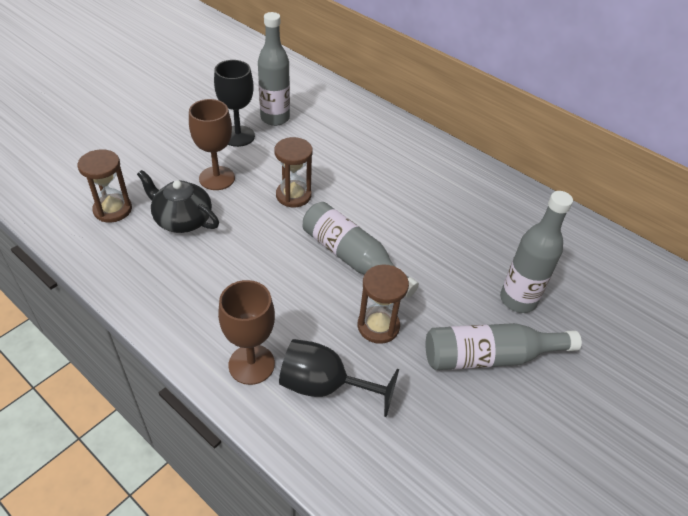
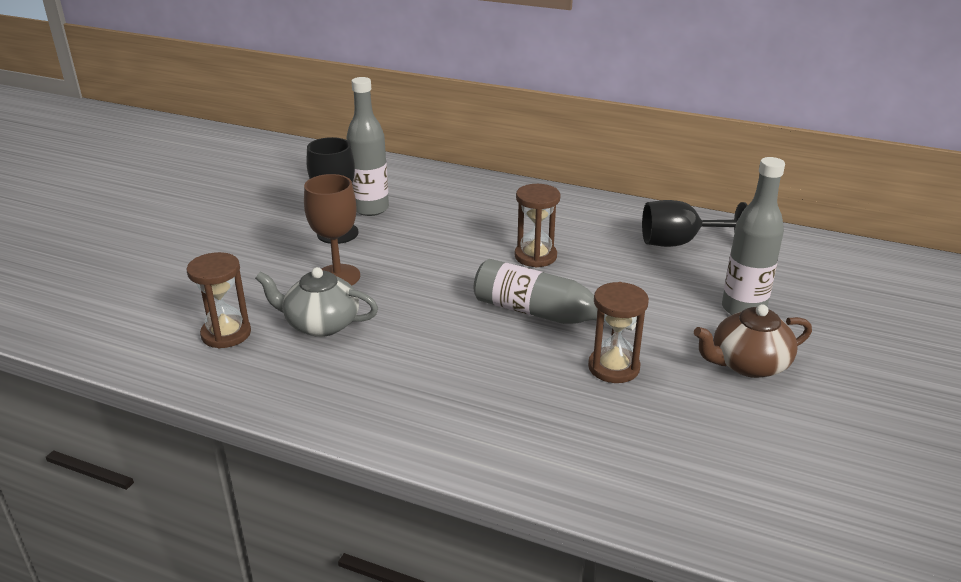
camera: 15 degrees left, 15 degrees down
black teapot [137,170,219,233] -> grey teapot [255,267,378,337]
brown goblet [218,280,275,385] -> none
brown hourglass [275,137,313,207] -> brown hourglass moved to [515,184,561,268]
black goblet [279,339,399,417] -> black goblet moved to [642,200,748,247]
grey bottle [426,323,582,370] -> brown teapot [694,304,812,378]

